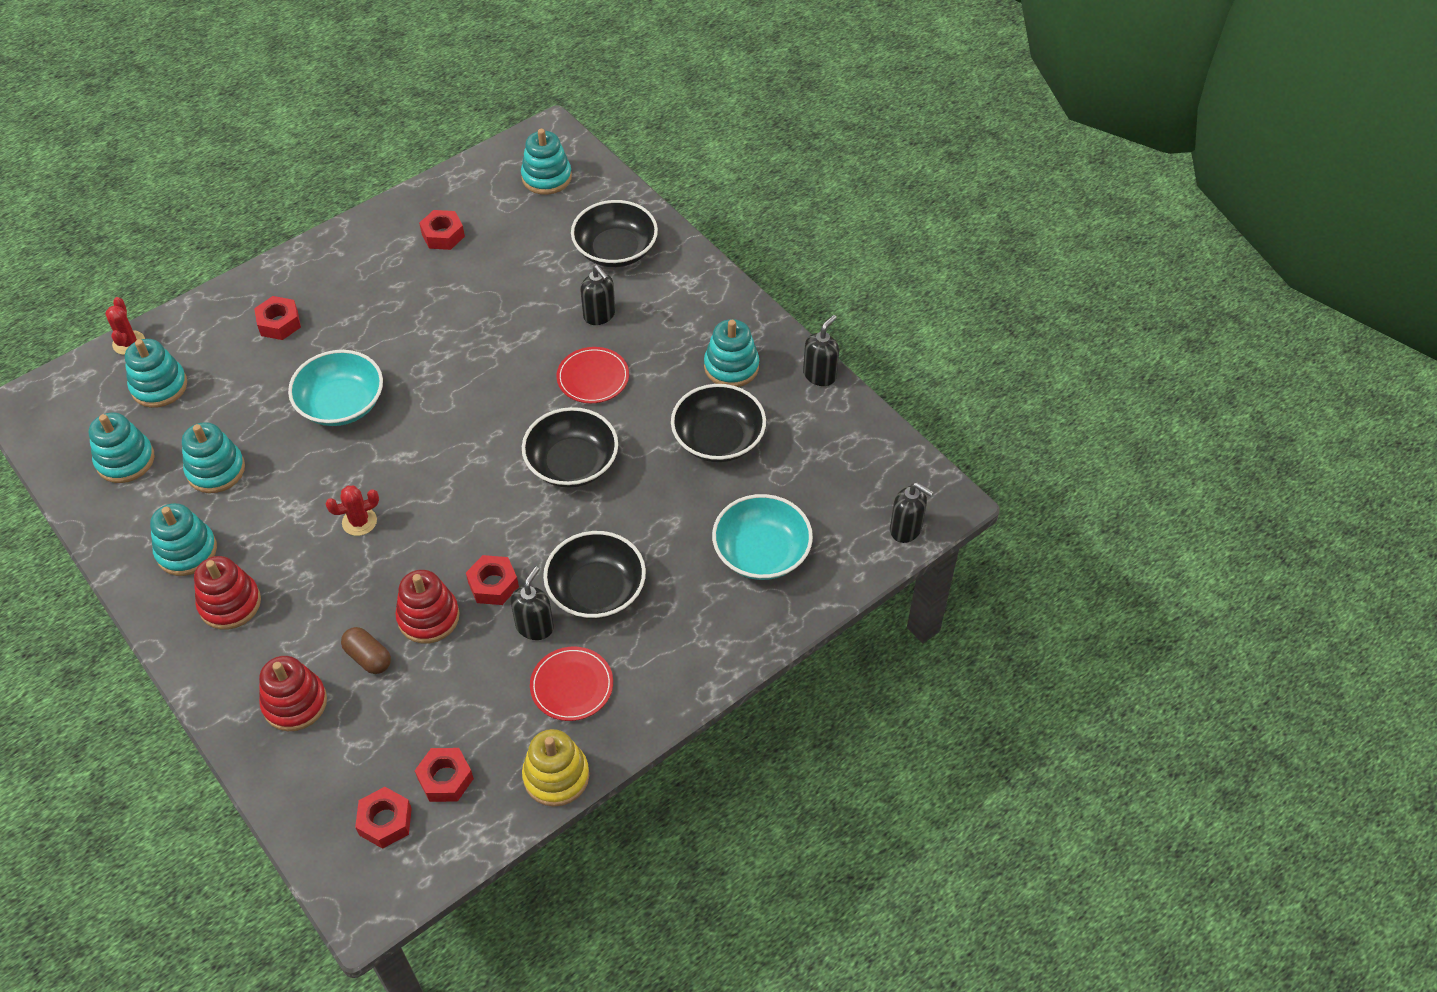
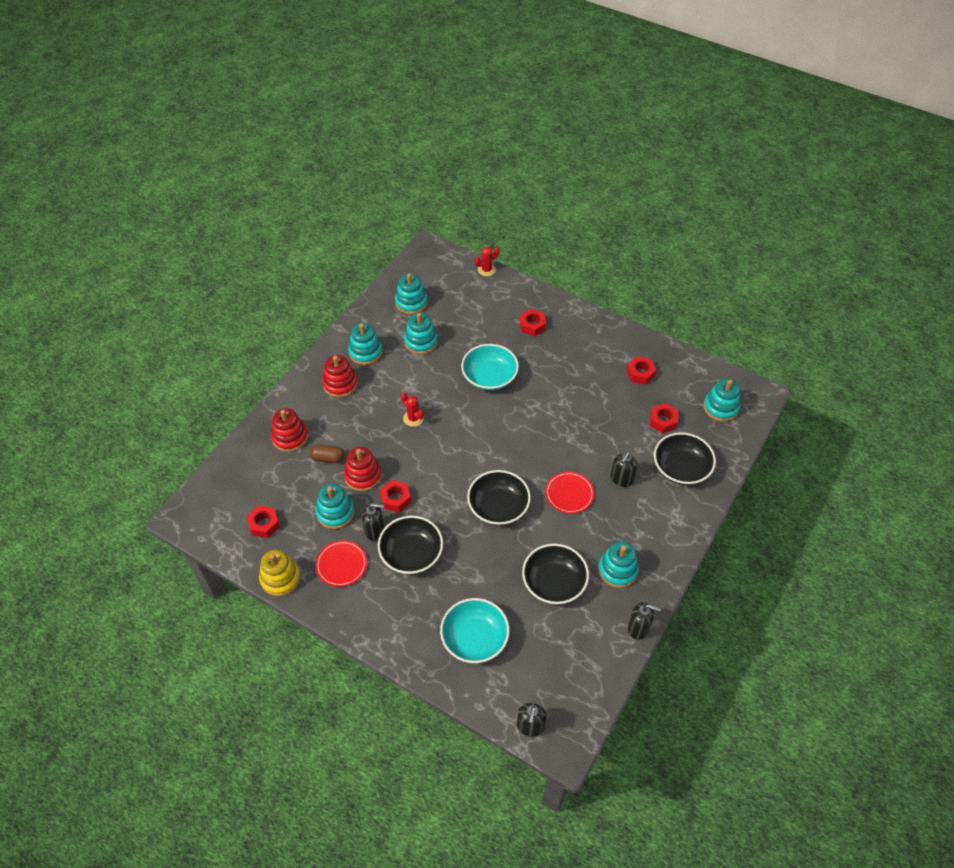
camera: 70 degrees right, 0 degrees up
turquoise stacking toy [125,339,187,408] -> turquoise stacking toy moved to [315,484,355,529]
brown capsule [341,627,391,674] -> brown capsule turned 75 degrees clockwise [310,445,344,463]
red nut [355,787,412,849] -> red nut moved to [650,403,678,434]

